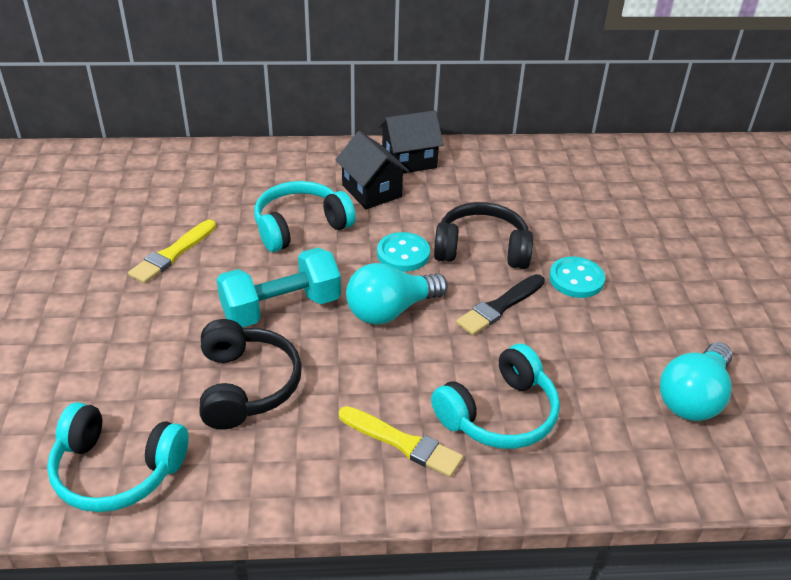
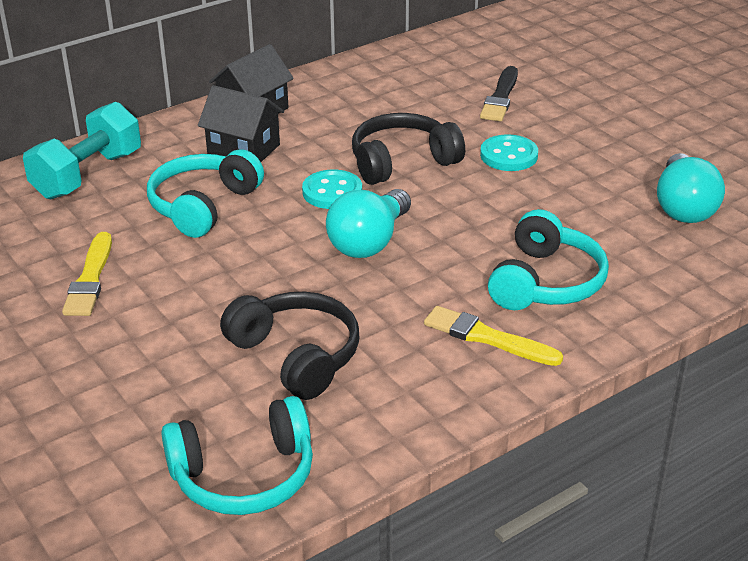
camera: 30 degrees left, 5 degrees down
turquoise dumbbell [216,248,341,327] -> turquoise dumbbell moved to [23,102,141,200]
yellow brush [339,406,463,477] -> yellow brush turned 150 degrees counterclockwise [424,306,563,366]
black brush [456,274,545,336] -> black brush moved to [480,66,518,121]

